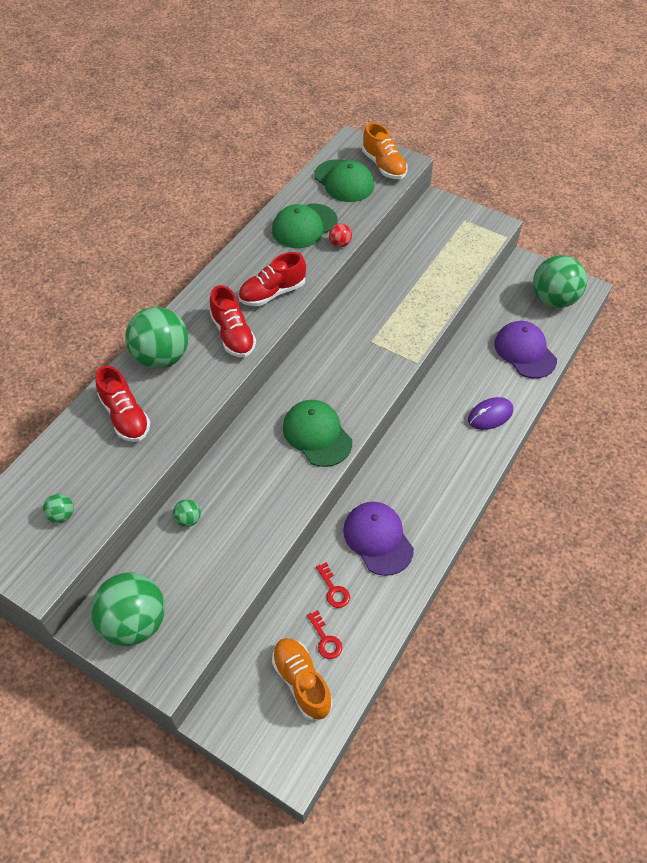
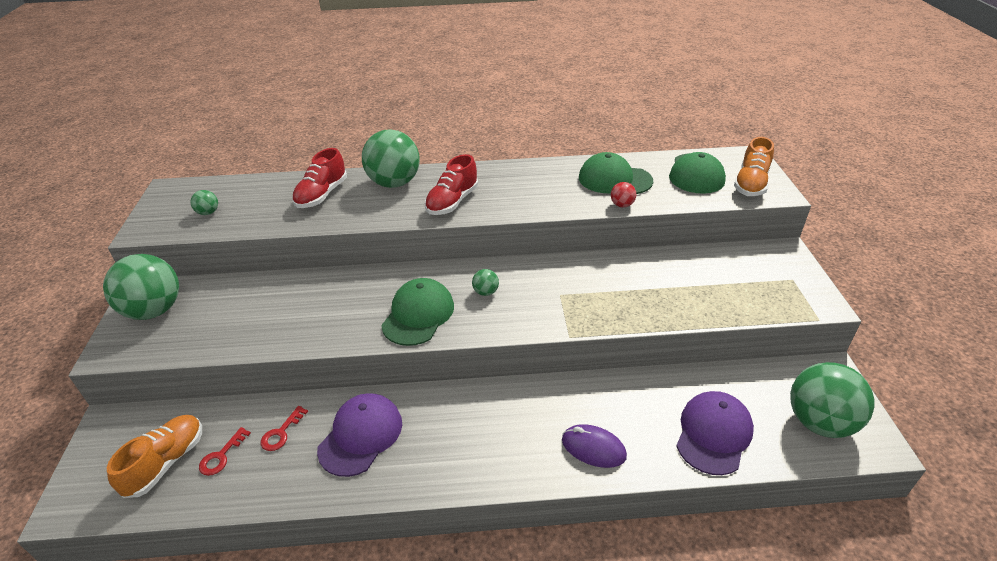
camera: 55 degrees right, 15 degrees down
green ball [173,499,201,527] -> green ball moved to [472,269,499,296]
red shoe [238,252,306,306] -> none

